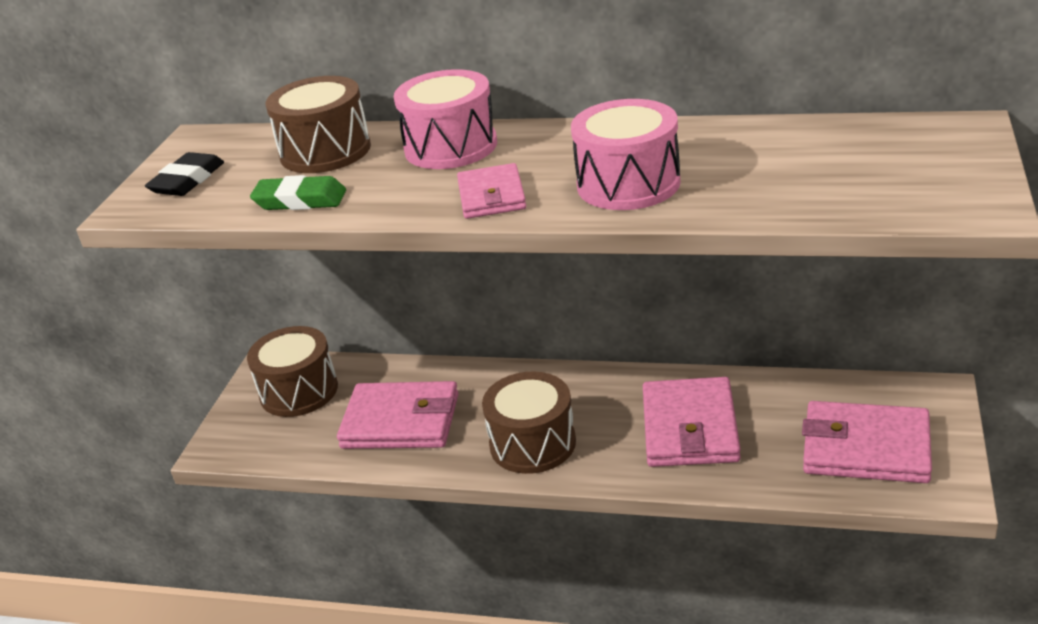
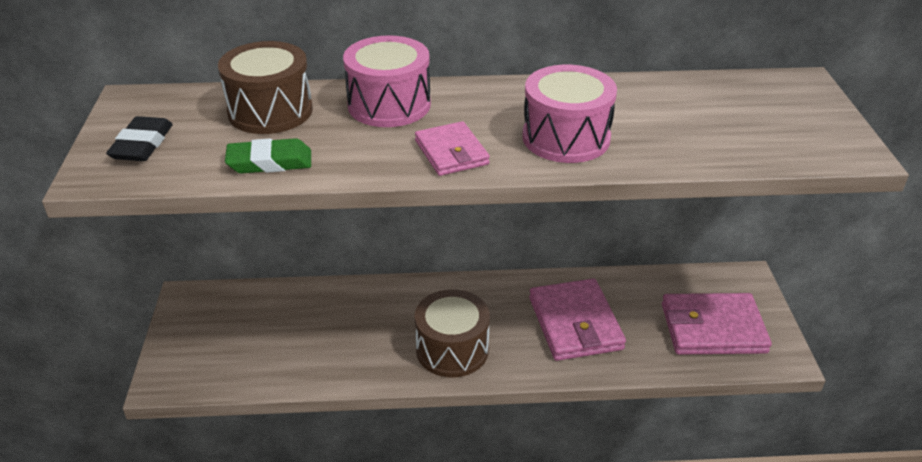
camera: 20 degrees left, 5 degrees up
brown drum [247,326,338,417] -> none
pink wallet [337,381,459,449] -> none

